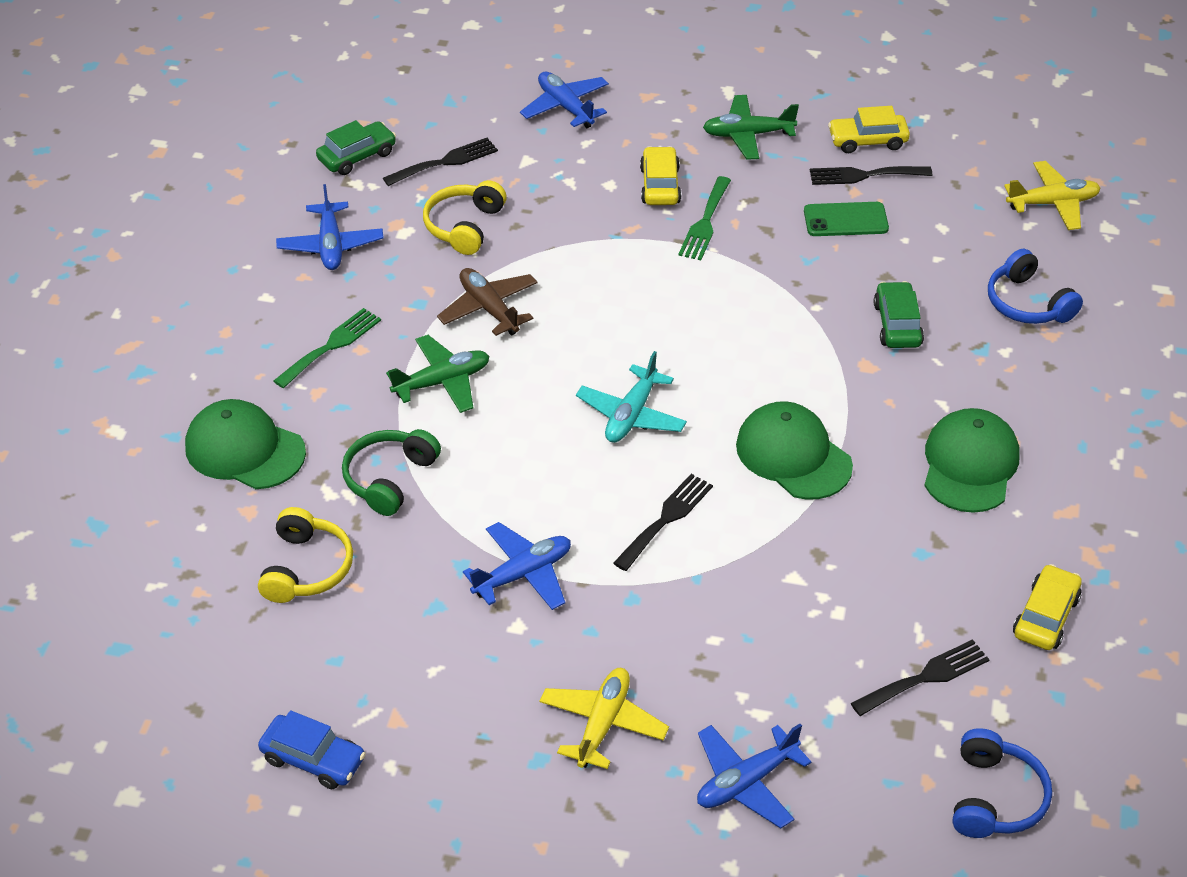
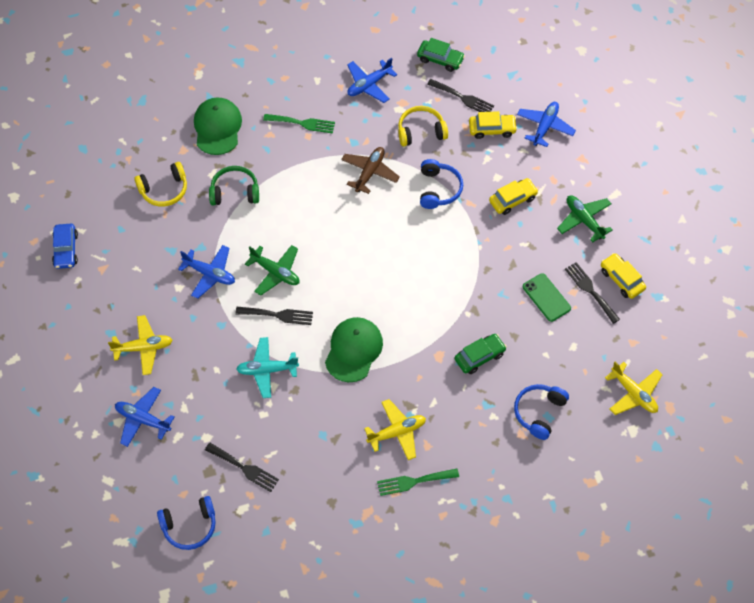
camera: 60 degrees right, 15 degrees up
green plane [386,335,489,413] -> green plane moved to [245,245,299,296]
turquoise plane [576,351,687,443] -> turquoise plane moved to [236,337,299,398]
green fork [678,176,731,260] -> green fork moved to [377,469,459,496]
green cap [924,408,1019,513] -> yellow plane [364,399,426,460]
yellow car [1013,564,1082,650] -> yellow car moved to [469,111,517,139]
none -> blue headphones [420,159,463,209]

